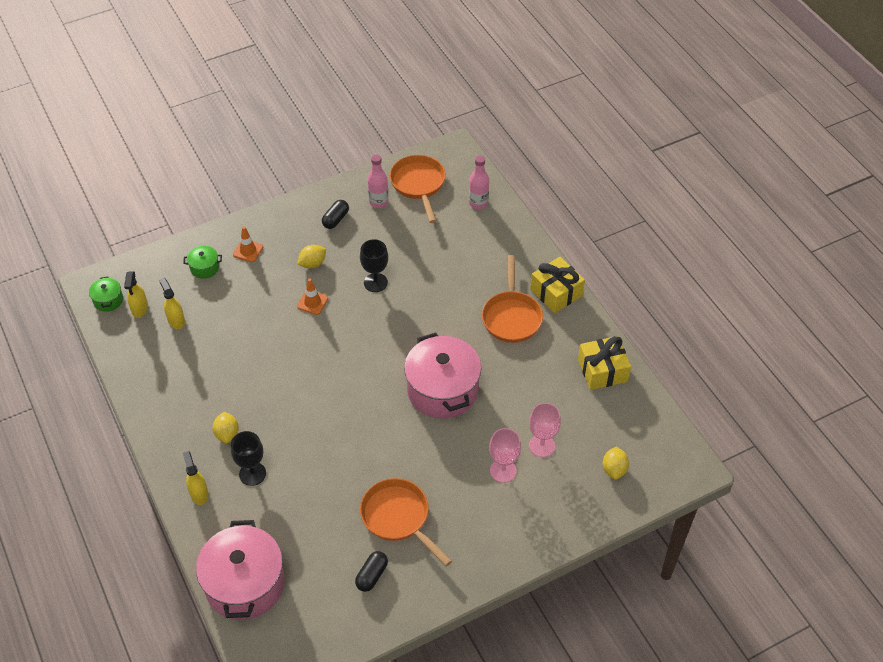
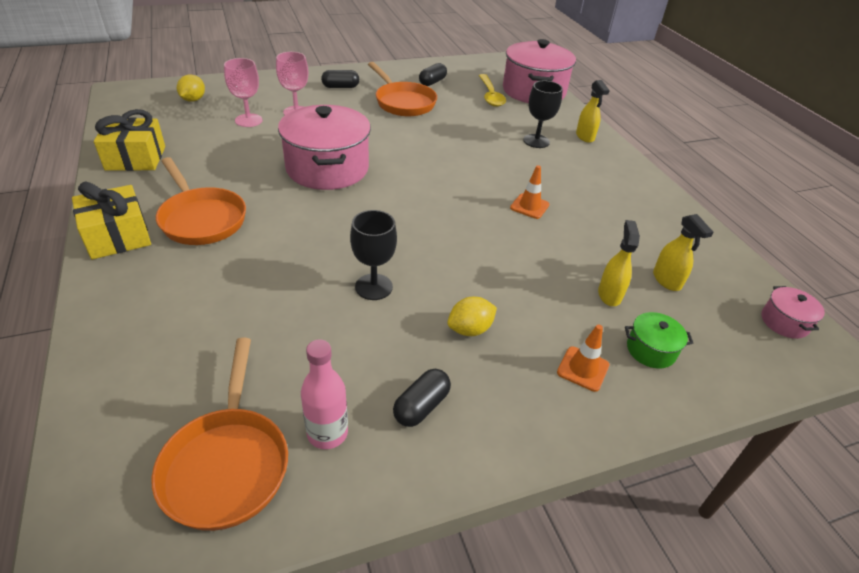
camera: 175 degrees left, 10 degrees down
green pot [89,276,123,312] -> pink pot [762,286,825,339]
yellow spray bottle [124,271,148,318] -> yellow spray bottle moved to [598,220,640,306]
yellow lemon [213,412,239,443] -> none
orange traffic cone [297,278,328,315] -> orange traffic cone moved to [510,165,549,219]
pink bottle [469,156,489,209] -> none
orange pan [482,255,543,343] -> orange pan turned 135 degrees clockwise [156,157,246,245]
none -> black capsule [321,70,359,88]
none -> yellow spoon [479,74,506,107]

